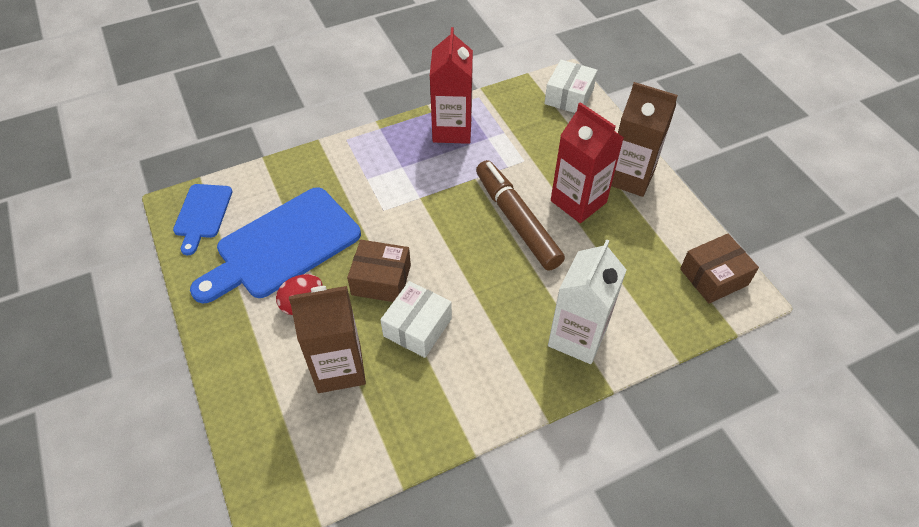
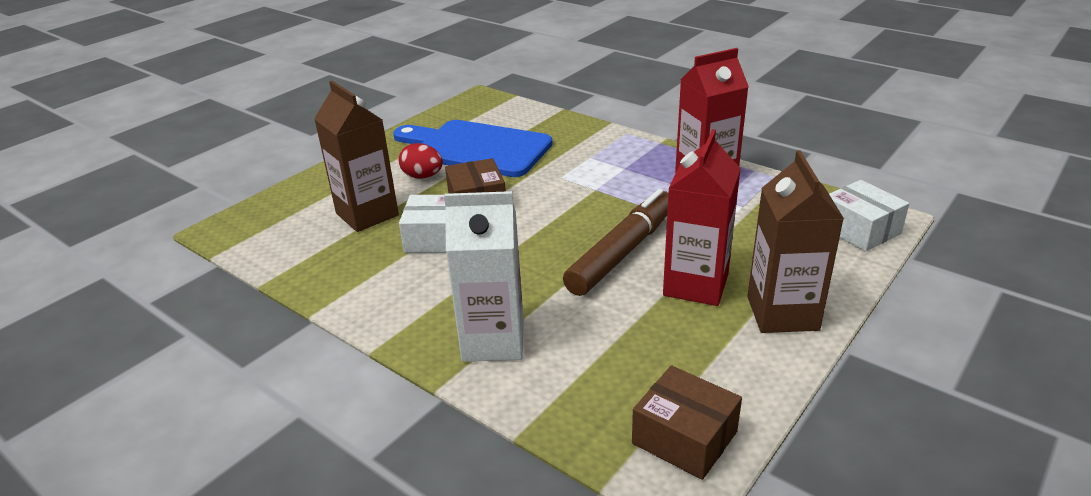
camera: 65 degrees right, 20 degrees down
blue cutting board [173,184,233,255] -> none
white box [544,60,597,113] -> white box turned 60 degrees clockwise [829,180,909,252]

